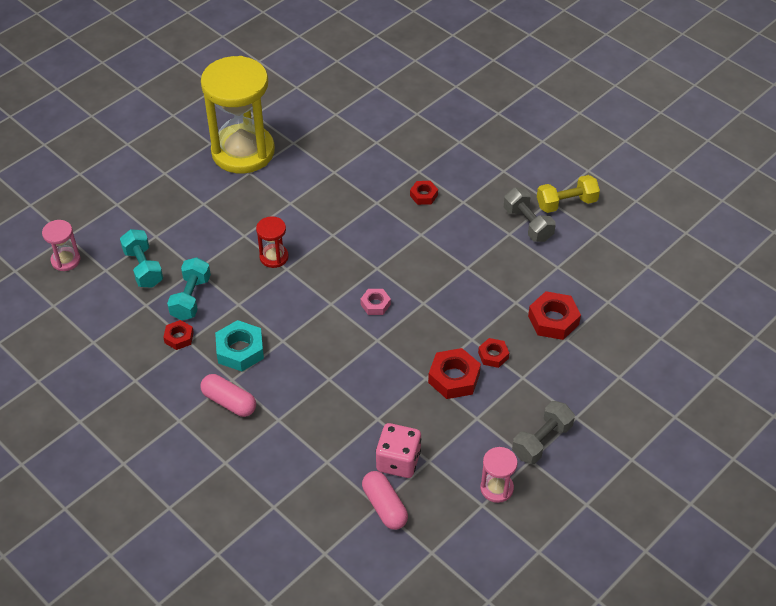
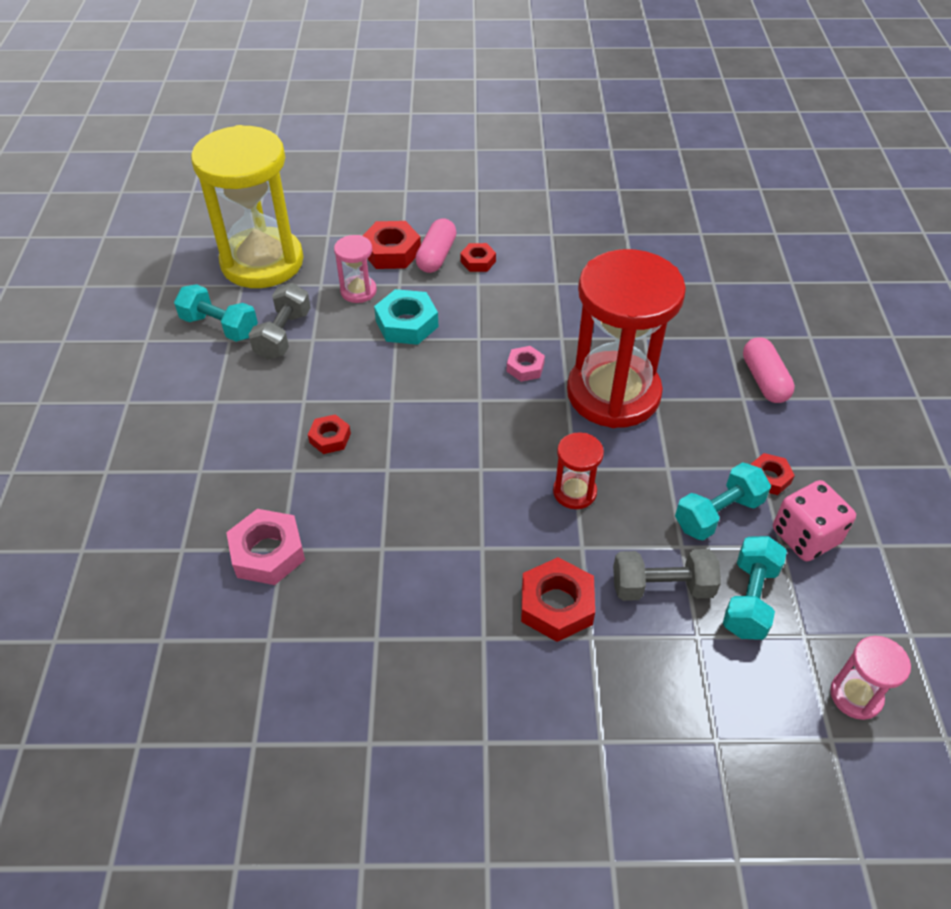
camera: 135 degrees left, 0 degrees up
yellow hourglass [201,56,275,174] -> yellow hourglass moved to [191,125,303,288]
turquoise nut [215,320,264,372] -> turquoise nut moved to [374,289,438,345]
pink capsule [362,471,408,530] -> pink capsule moved to [415,218,457,273]
pink dice [376,423,421,478] -> pink dice moved to [773,480,856,561]
red nut [428,348,481,399] -> red nut moved to [521,557,595,642]
pink hourglass [480,447,518,503] -> pink hourglass moved to [334,235,377,303]
grey dumbbell [512,401,575,464] -> grey dumbbell moved to [613,549,721,601]
yellow dumbbell [537,175,600,213] -> turquoise dumbbell [174,284,258,342]
none -> pink nut [226,509,305,585]
none -> red hourglass [567,249,686,428]

